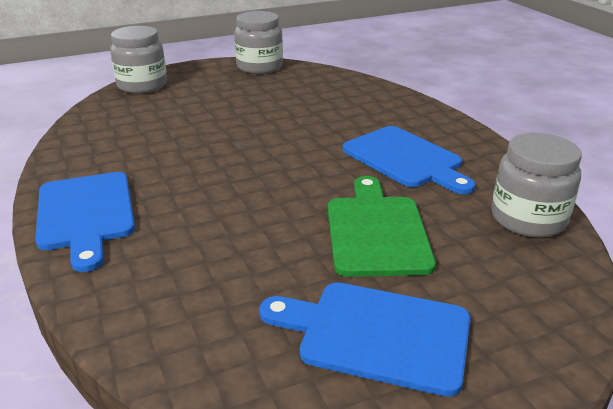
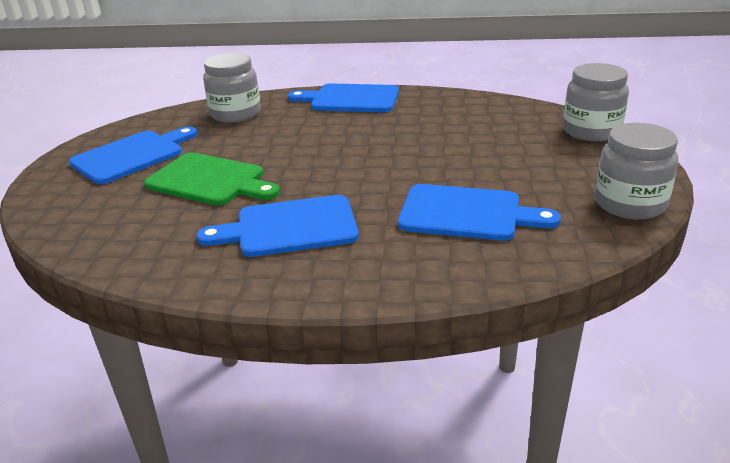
camera: 120 degrees right, 0 degrees up
grey jar [491,133,582,238] -> grey jar moved to [203,53,261,123]
none -> blue cutting board [398,184,561,241]

